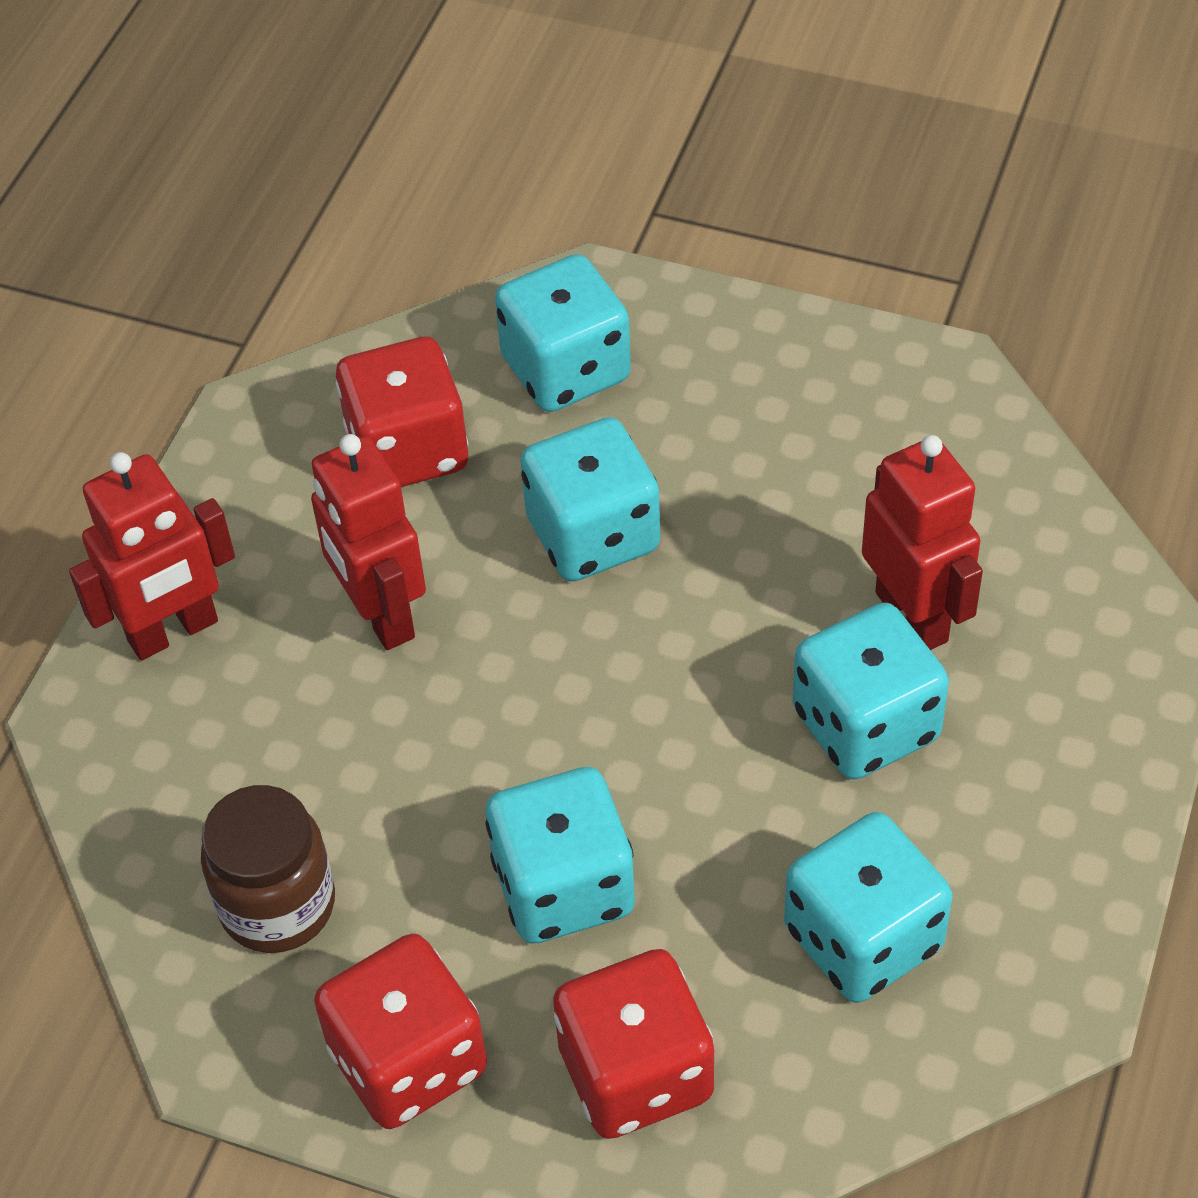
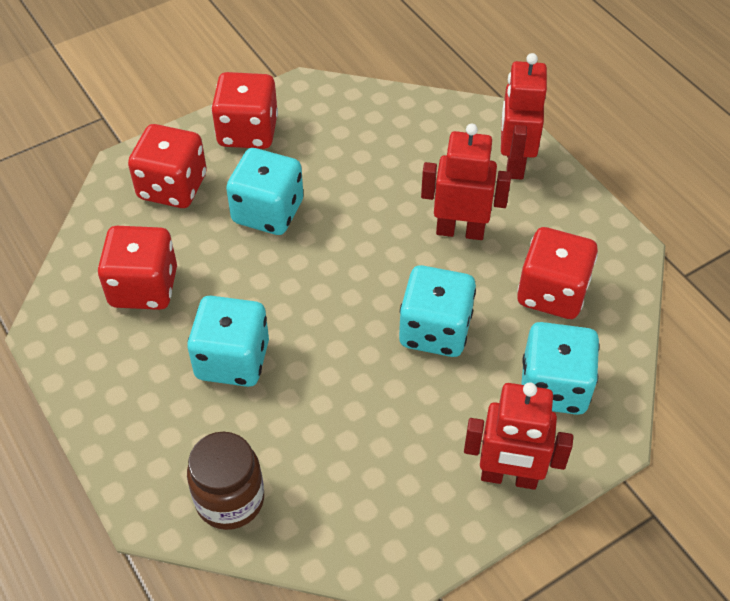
camera: 125 degrees right, 0 degrees up
brown jar [201,785,335,953] -> brown jar moved to [187,432,264,530]
turquoise dice [784,812,952,1003] -> red dice [98,226,177,310]
red robot [862,435,983,650] -> red robot moved to [464,382,573,490]

